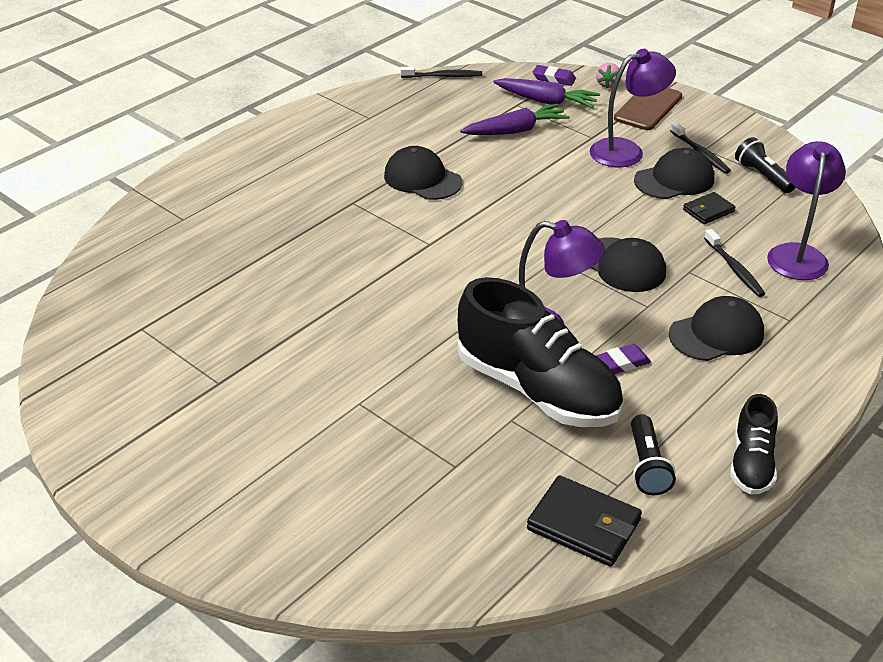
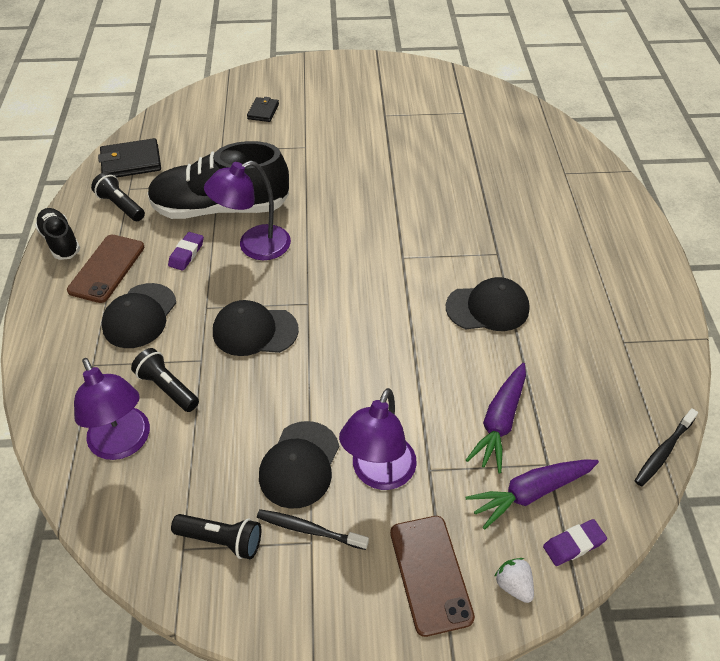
camera: 135 degrees right, 10 degrees up
pink strawberry [596,63,619,88] -> white strawberry [494,558,534,603]
black wallet [683,192,736,224] -> black wallet moved to [247,97,279,122]
black toothbrush [704,229,765,297] -> black flashlight [131,348,199,412]
none -> brown phone [67,235,145,303]

